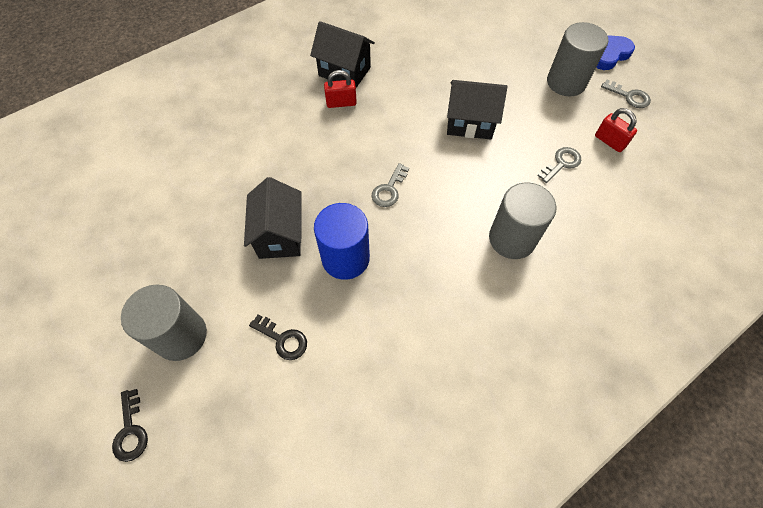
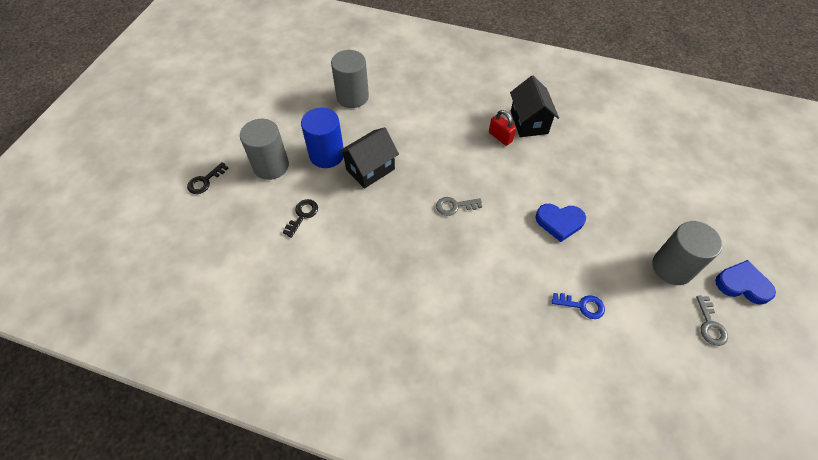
camera: 55 degrees right, 5 degrees down
black key [249,314,307,360] -> black key turned 150 degrees counterclockwise [283,199,318,238]
blue cylinder [314,203,370,280] -> blue cylinder moved to [301,107,344,168]
black house [447,80,507,139] -> blue heart [535,204,586,242]
grey cylinder [489,182,556,259] -> grey cylinder moved to [331,50,369,108]
grey key [538,147,581,183] -> blue key [552,293,605,319]
red padlock [595,108,637,152] -> none

